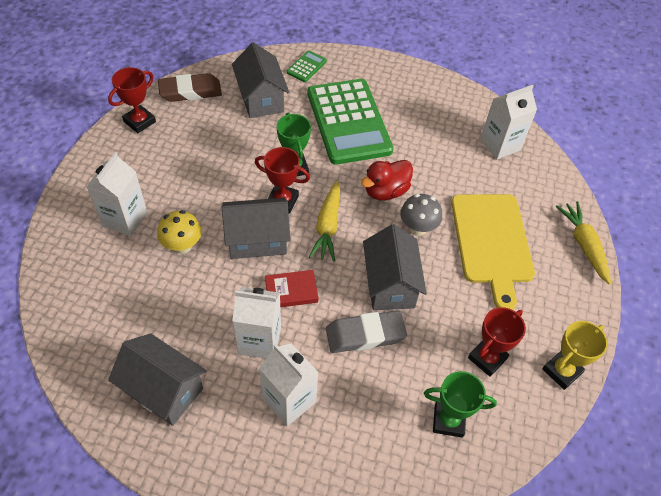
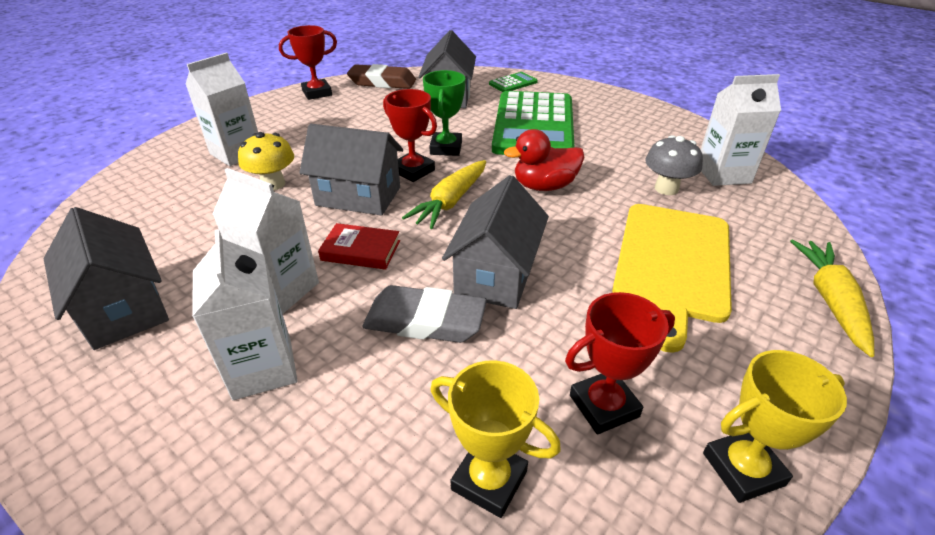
camera: 25 degrees right, 15 degrees down
grey mushroom [400,194,442,236] -> grey mushroom moved to [645,135,703,195]
green trophy [424,371,497,438] -> yellow trophy [431,360,561,518]

